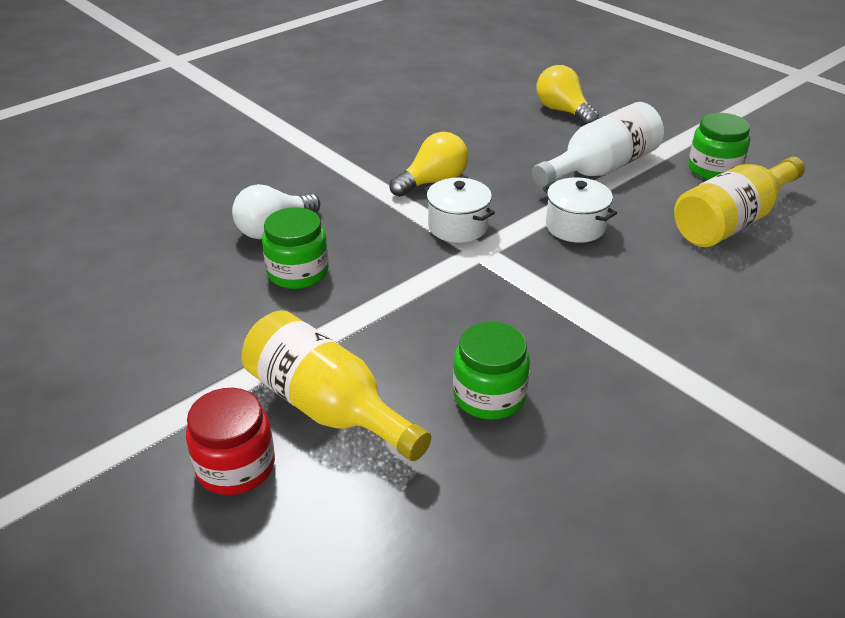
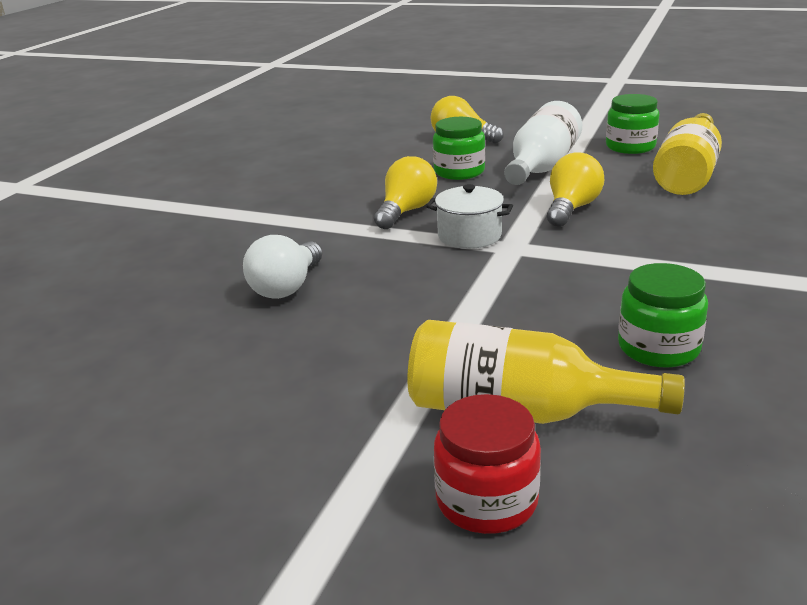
camera: 25 degrees left, 10 degrees down
green jar [262,207,329,289] -> green jar moved to [433,117,485,180]
white pot [543,177,617,243] -> yellow light bulb [547,152,604,227]

